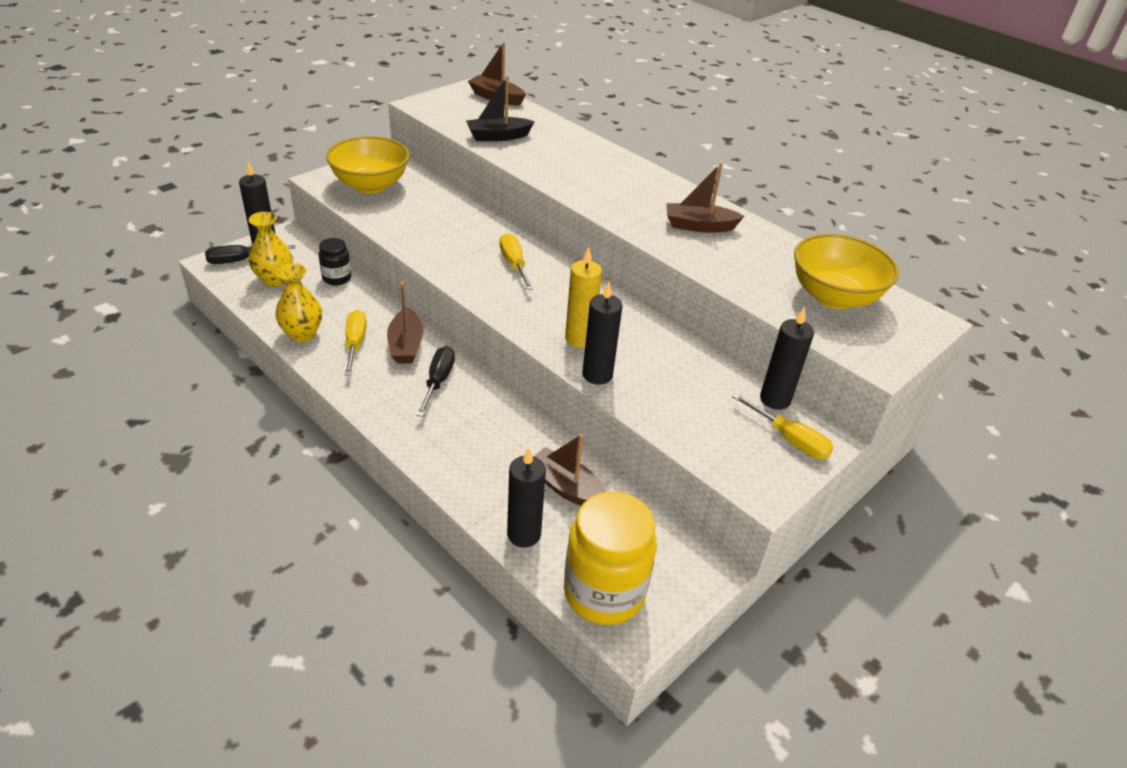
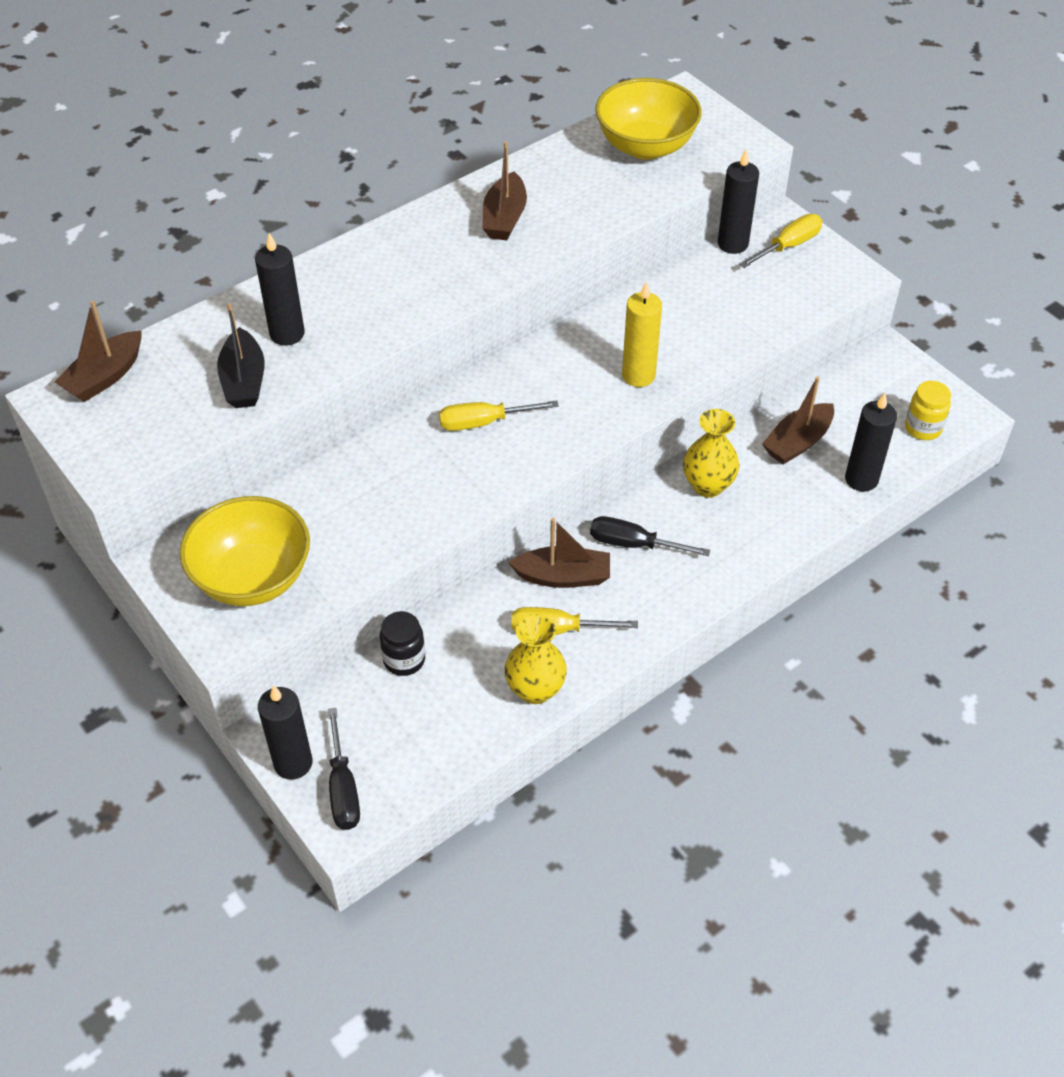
camera: 80 degrees left, 10 degrees up
yellow vase [249,212,293,287] -> yellow vase moved to [683,409,739,498]
yellow jar [564,492,657,625] -> yellow jar [905,381,951,440], size x0.50
black candle [582,281,622,385] -> black candle moved to [255,233,305,346]

